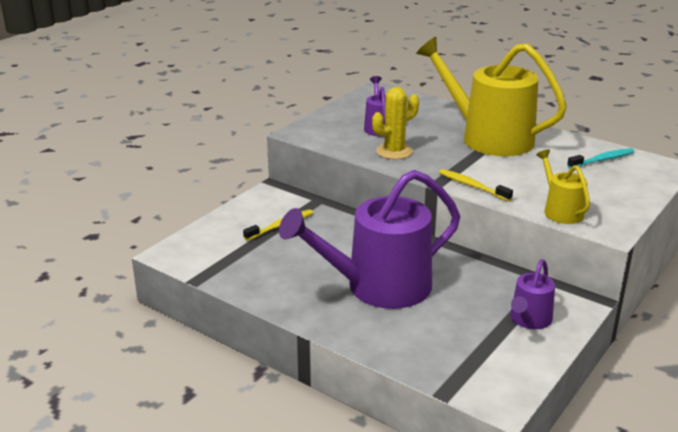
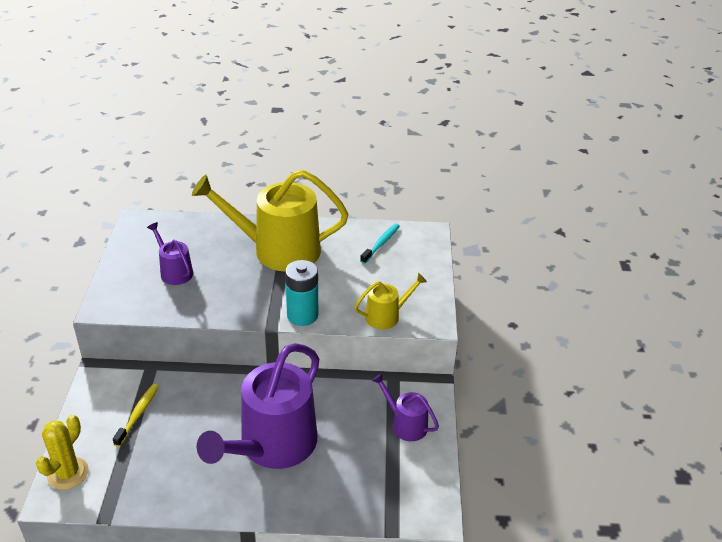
camera: 35 degrees left, 10 degrees up
yellow cactus [372,87,419,159] -> yellow cactus moved to [36,414,89,490]
yellow toothbrush [439,169,513,201] -> turquoise battery [285,260,318,326]
purple watering can [510,259,555,329] -> purple watering can turned 135 degrees clockwise [372,373,439,441]
yellow watering can [536,149,590,224] -> yellow watering can turned 120 degrees clockwise [354,273,427,329]

